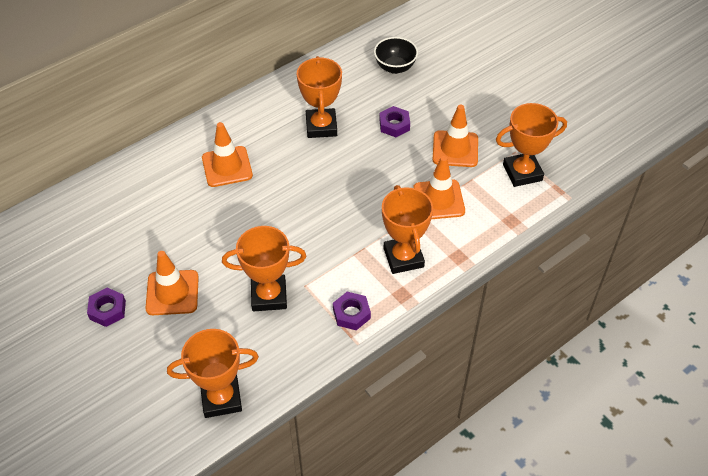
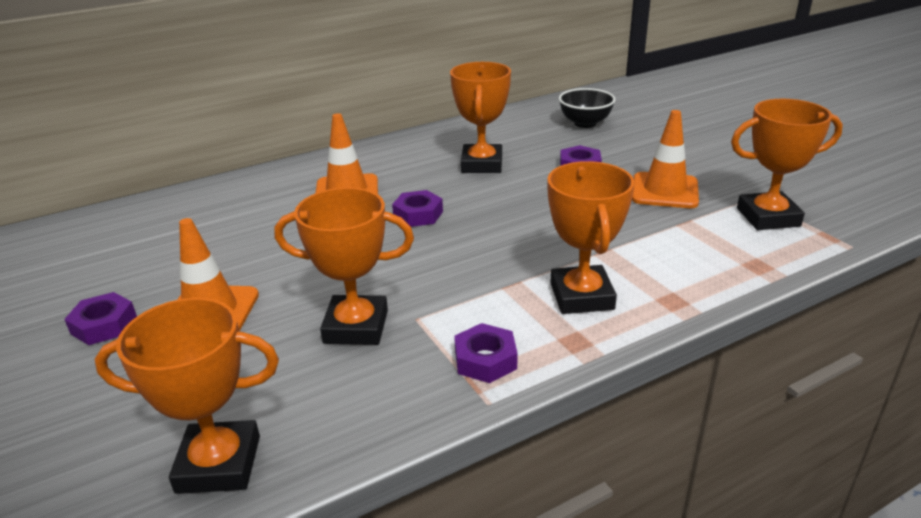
camera: 10 degrees right, 20 degrees down
orange traffic cone [413,156,465,219] -> none
none -> purple nut [392,190,443,227]

